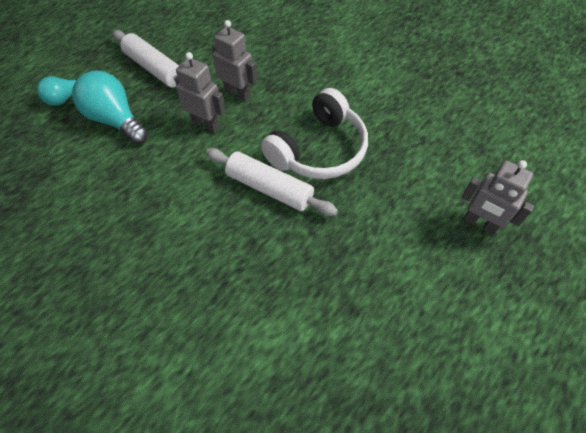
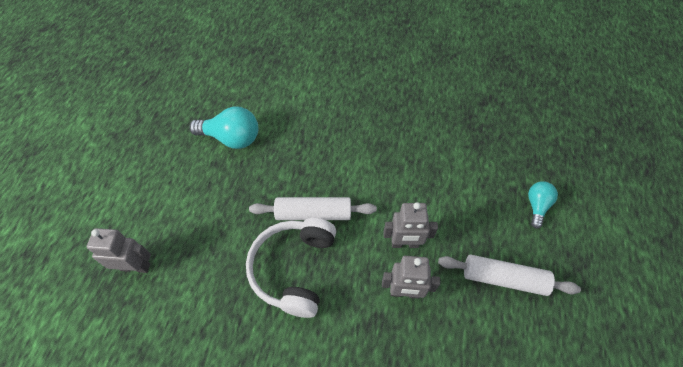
camera: 150 degrees right, 0 degrees up
turquoise light bulb [72,70,148,144] -> turquoise light bulb moved to [189,106,258,149]

